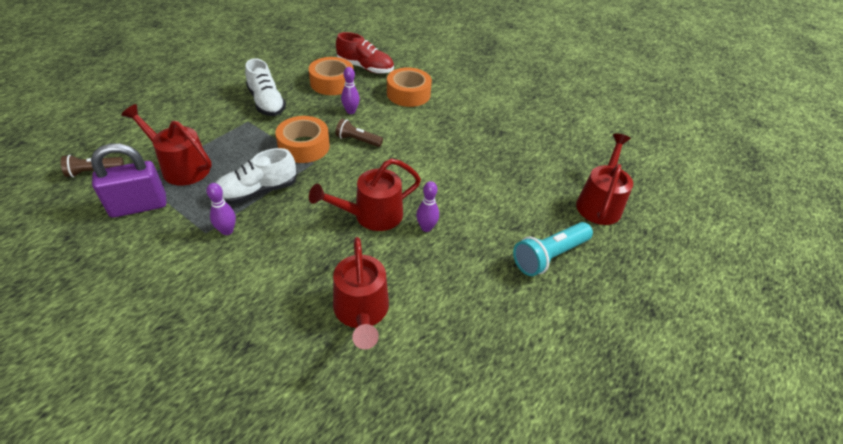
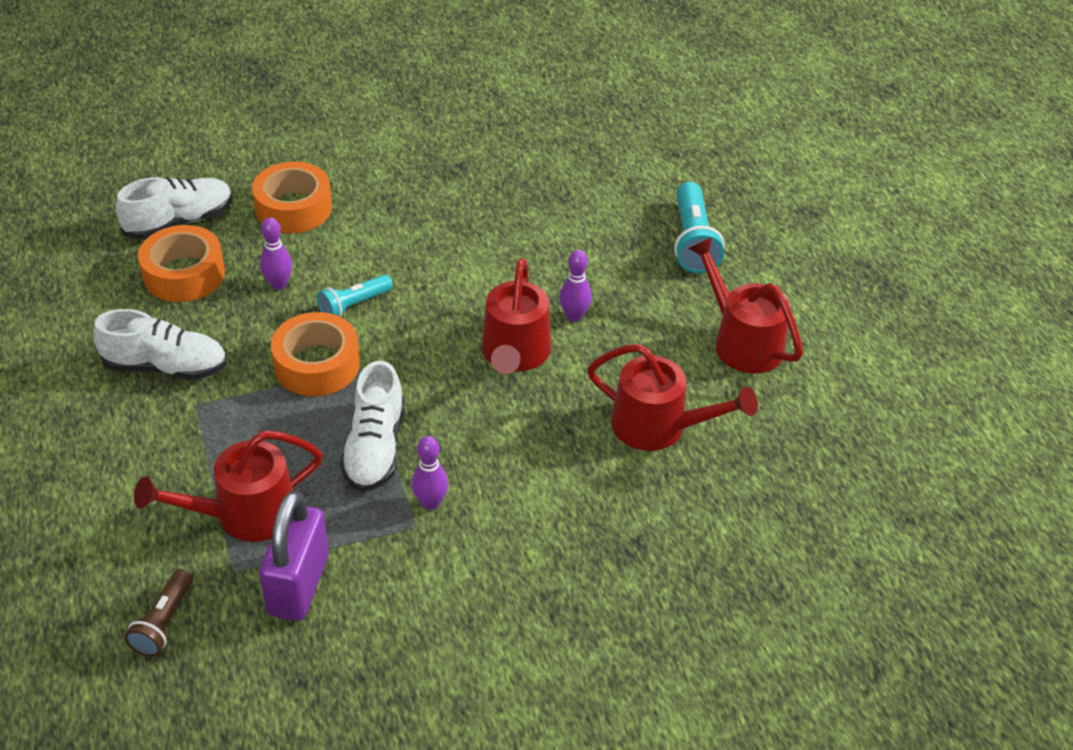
camera: 55 degrees left, 0 degrees up
brown flashlight [335,119,383,147] -> turquoise flashlight [317,274,393,317]
red shoe [336,32,394,74] -> white shoe [116,177,232,239]
red watering can [576,133,633,225] -> red watering can moved to [688,237,803,373]

